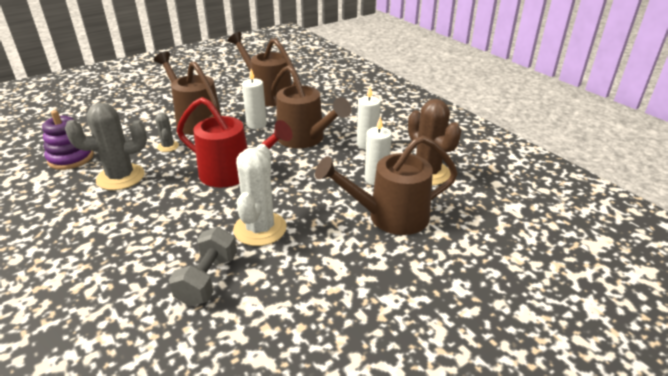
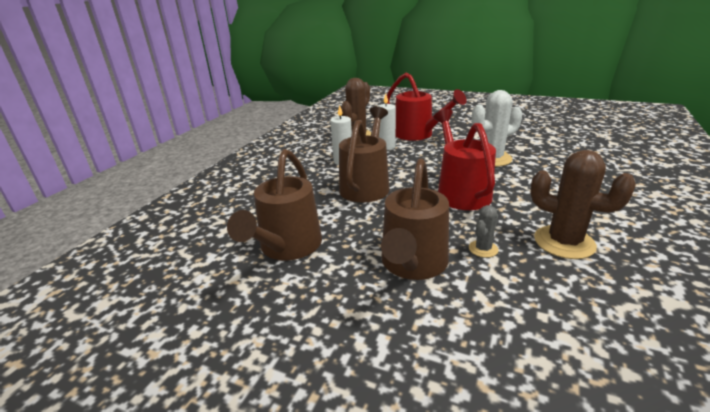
camera: 120 degrees left, 5 degrees down
purple stacking toy [42,110,94,170] -> none
grey cactus [65,103,147,190] -> brown cactus [530,150,636,259]
grey dumbbell [169,227,237,306] -> none
white candle [242,69,267,129] -> none
brown watering can [315,136,458,235] -> red watering can [387,73,467,140]

